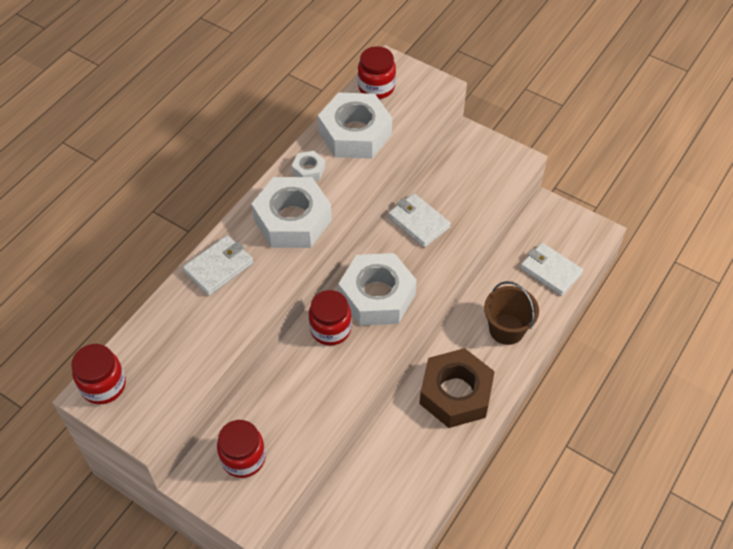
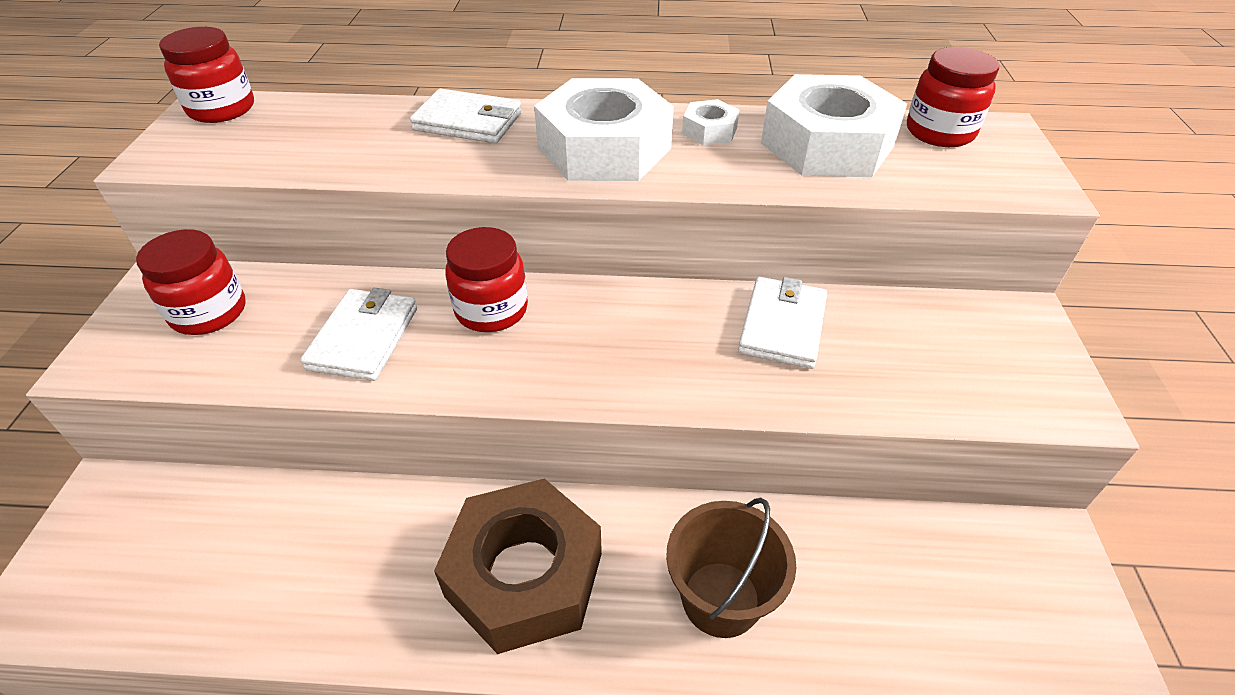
camera: 60 degrees right, 10 degrees down
white nut [338,253,417,326] -> none
white wallet [520,243,583,296] -> white wallet moved to [301,288,417,381]

